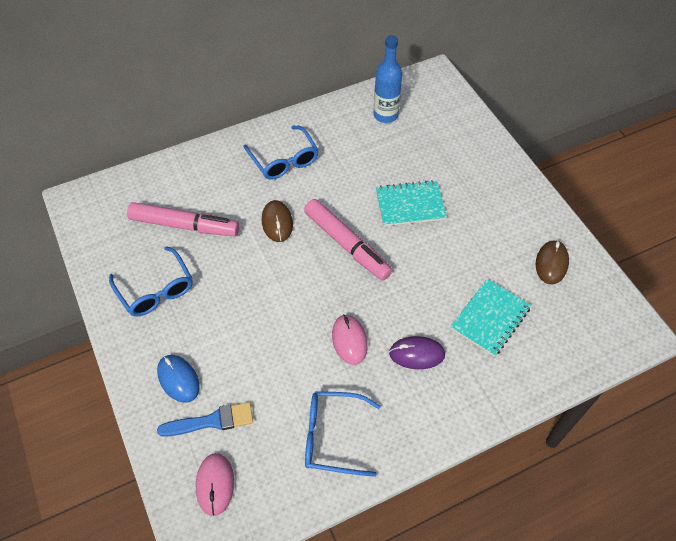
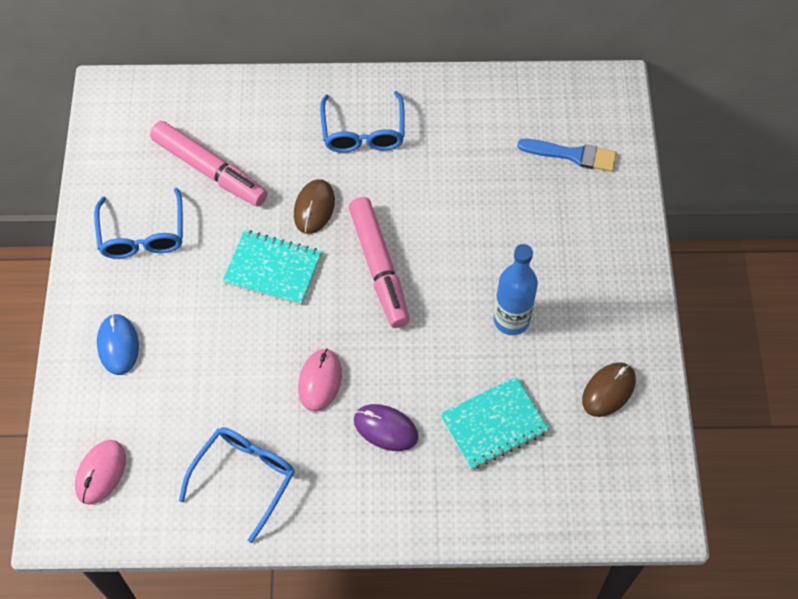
camera: 25 degrees right, 5 degrees up
blue brush [157,402,253,437] -> blue brush moved to [517,139,617,172]
blue glasses [305,391,381,477] -> blue glasses turned 90 degrees clockwise [179,427,295,543]
blue bottle [373,35,402,123] -> blue bottle moved to [494,244,538,335]
turquoise notebook [376,180,447,226] -> turquoise notebook moved to [223,230,322,305]

